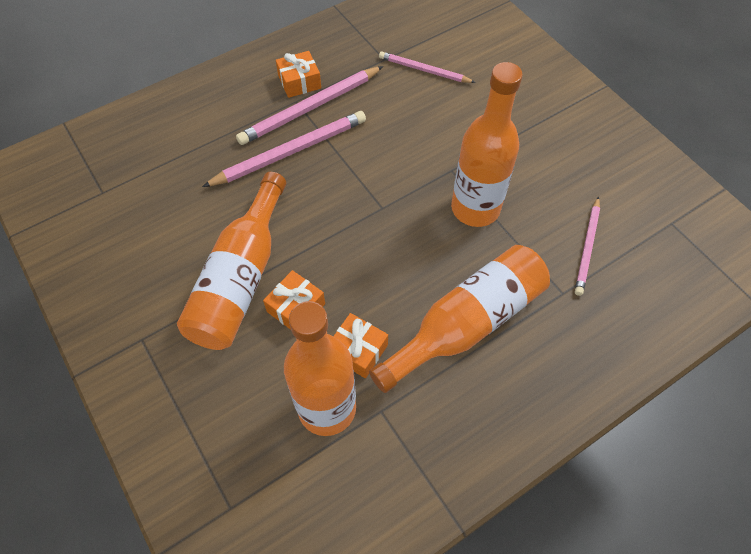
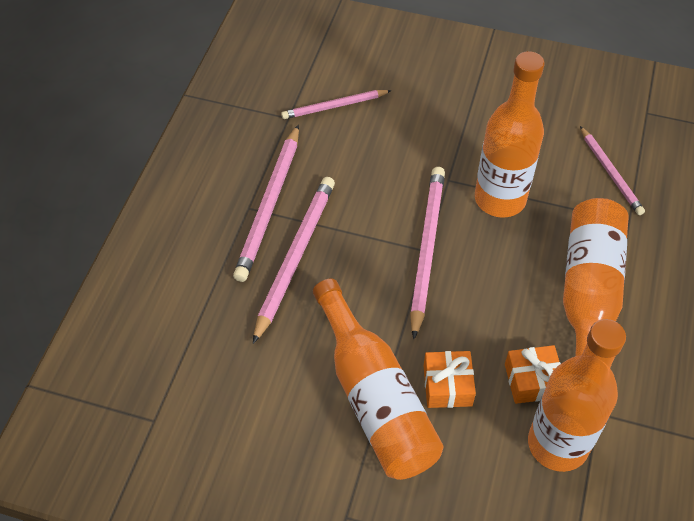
camera: 40 degrees left, 5 degrees down
orange gift [276,51,321,98] -> none
none -> pink pencil [410,167,445,340]

